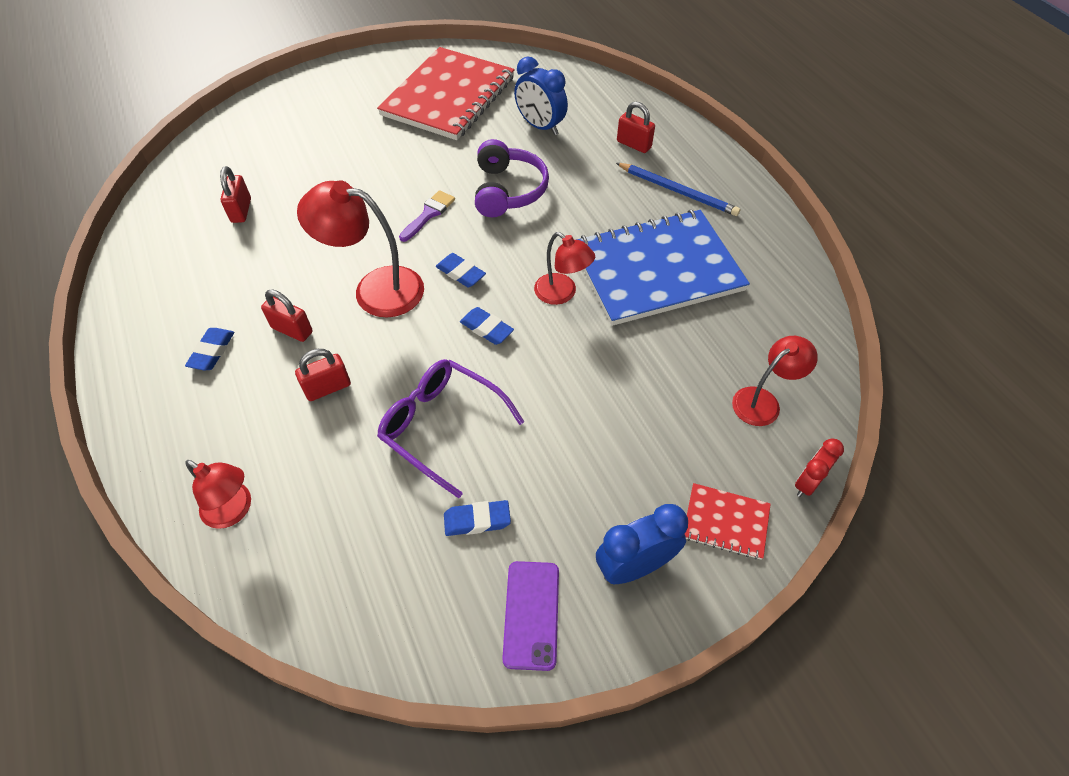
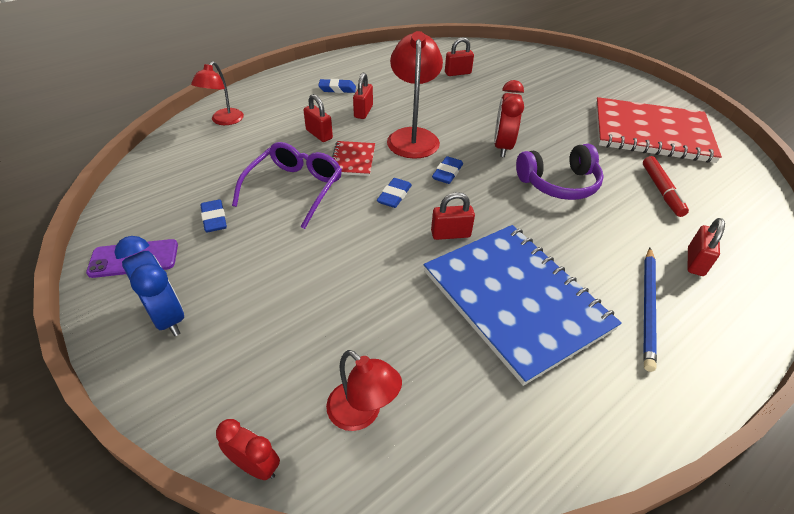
camera: 75 degrees right, 10 degrees down
purple brush [399,190,455,242] -> red clock [494,80,524,157]
blue clock [514,56,568,135] -> red marker [643,156,689,217]
red lamp [534,232,595,305] -> red padlock [431,192,475,240]
red notebook [685,483,771,560] -> red notebook moved to [332,141,375,176]

